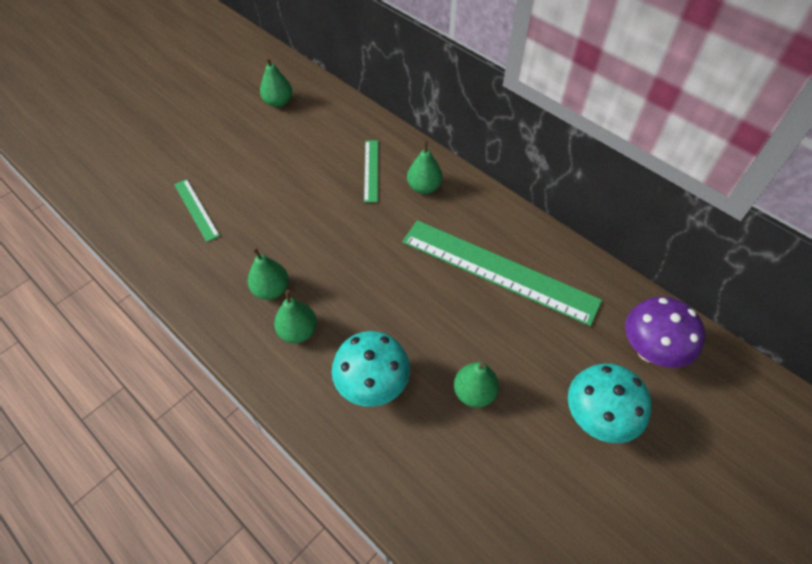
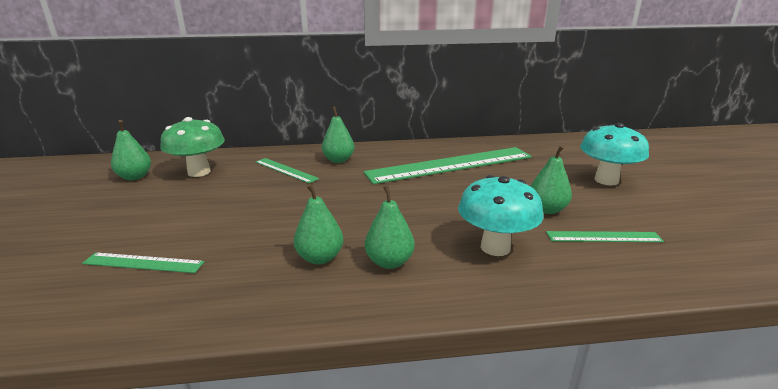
camera: 50 degrees left, 30 degrees down
purple mushroom [625,297,705,368] -> none
none -> green mushroom [160,117,225,177]
none -> green ruler [546,231,664,242]

